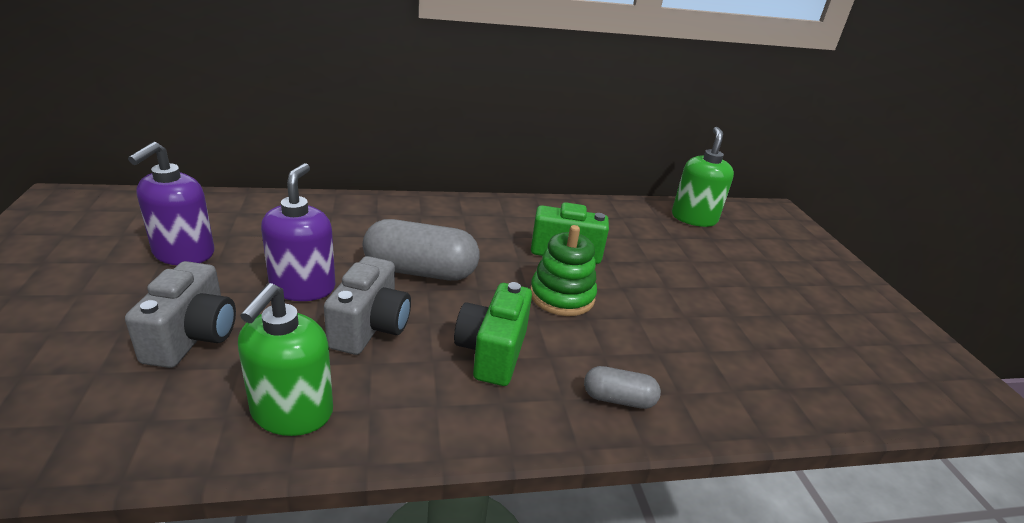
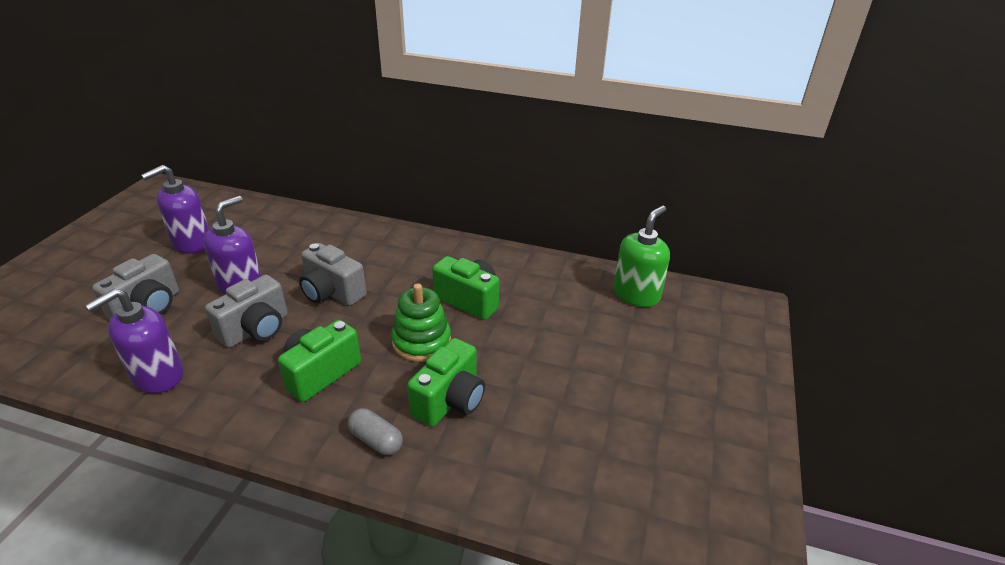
camera: 30 degrees right, 5 degrees up
green soap dispenser [238,283,333,436] -> purple soap dispenser [85,288,183,394]
grey capsule [363,219,479,281] -> grey camera [299,243,367,306]
none -> green camera [407,338,485,427]

